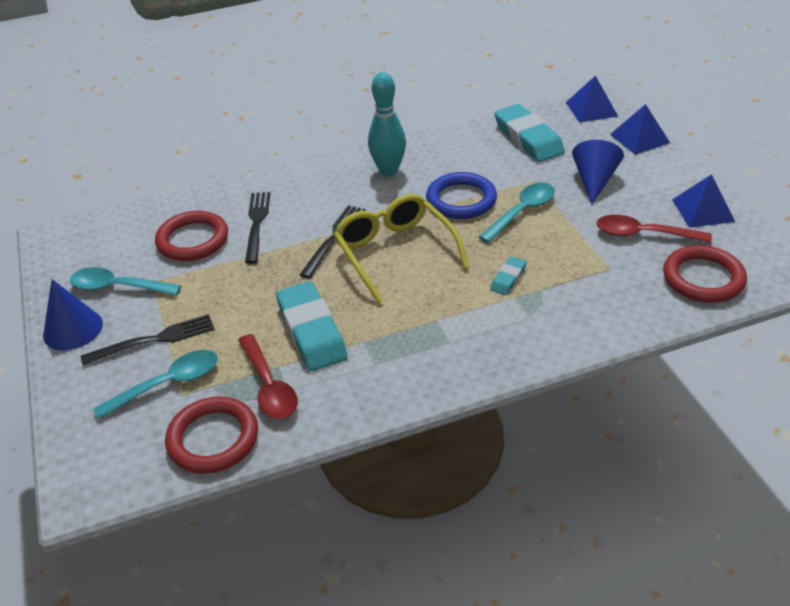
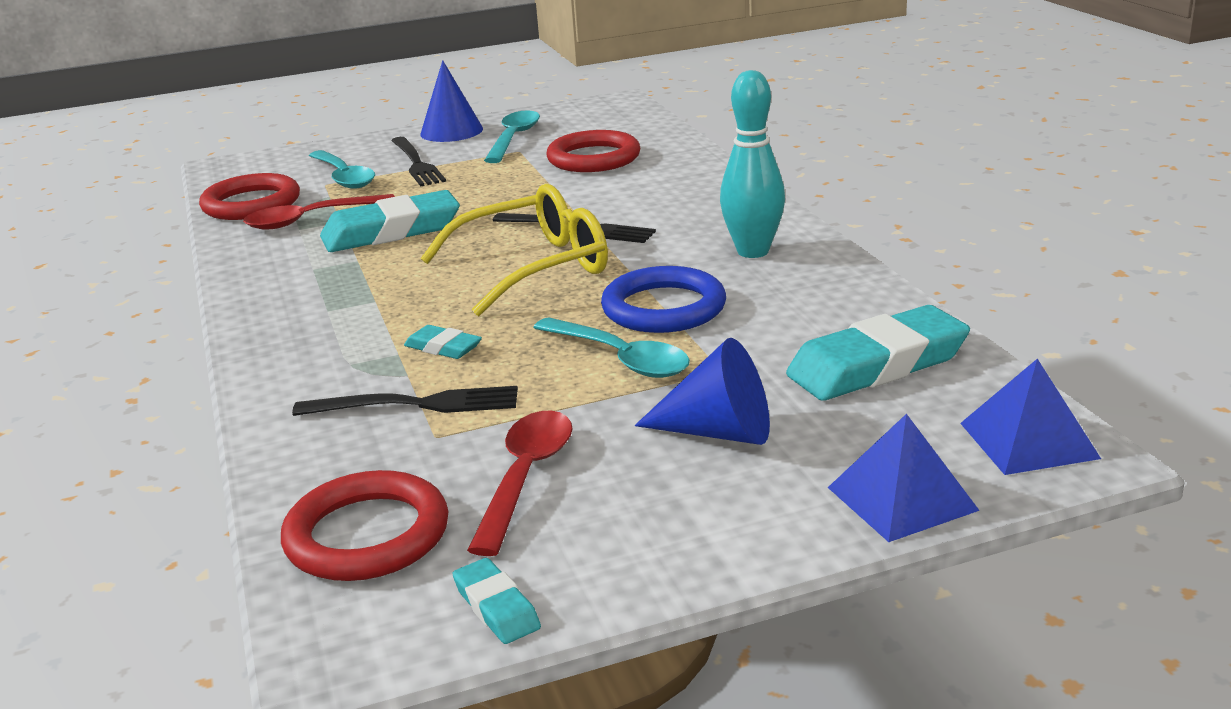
camera: 90 degrees right, 15 degrees down
black fork [245,192,271,264] -> black fork moved to [292,386,518,416]
blue pyramid [672,174,735,228] -> none
none -> turquoise eraser [453,558,541,644]

